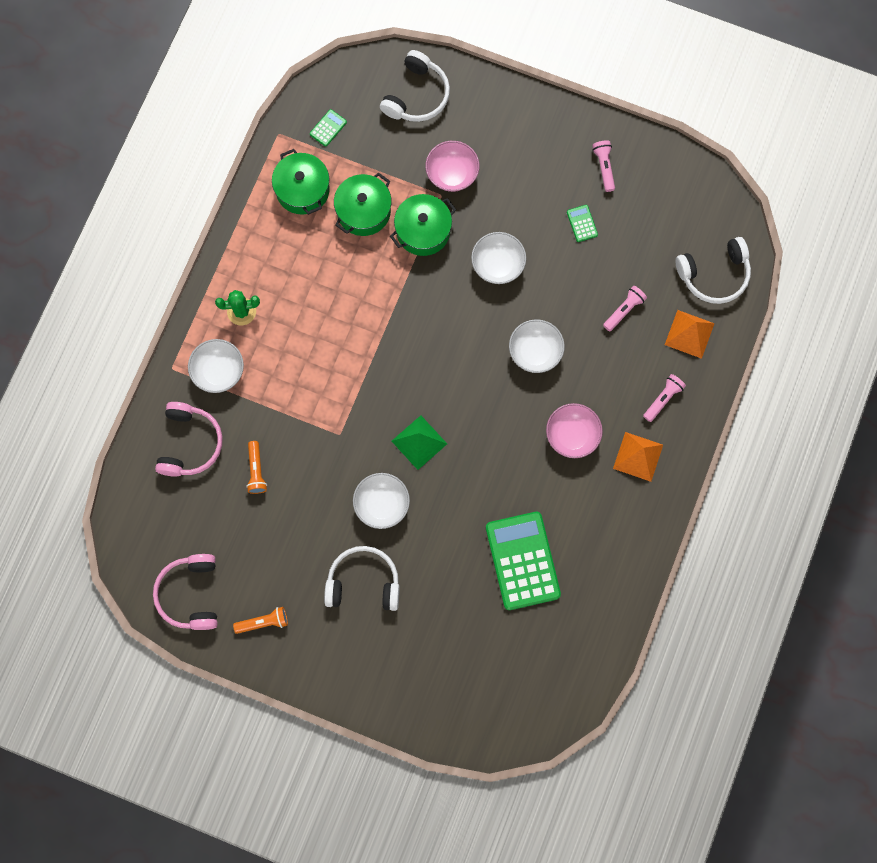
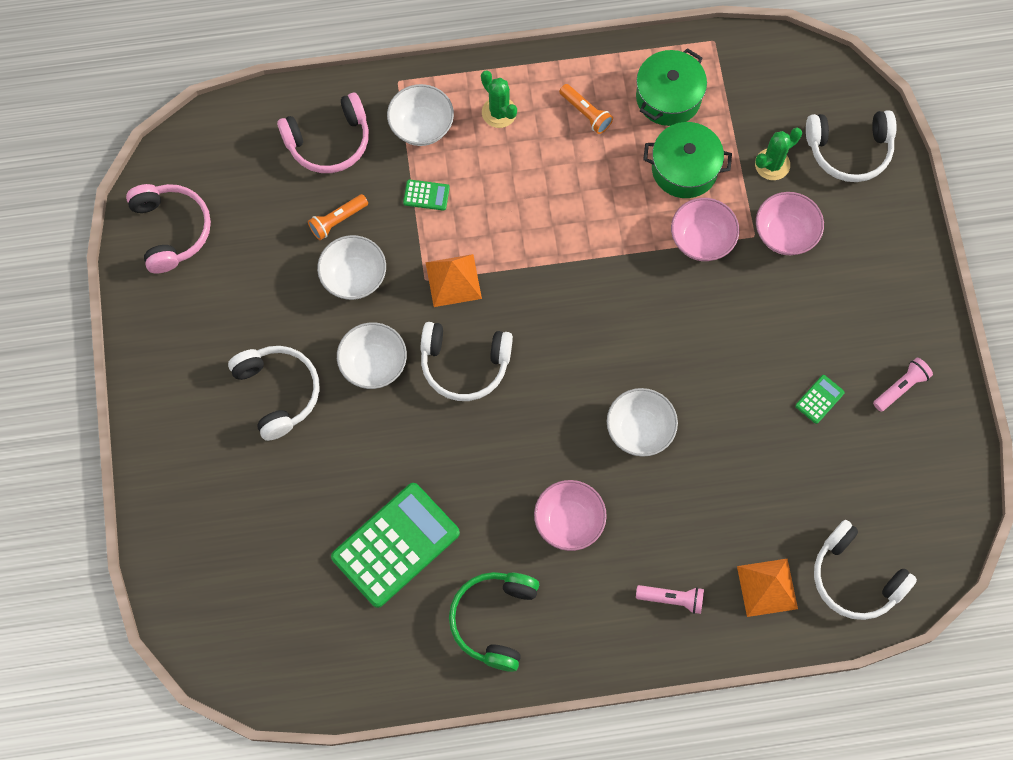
camera: 60 degrees right, 5 degrees down
pink headphones [153,554,217,630] -> pink headphones turned 105 degrees clockwise [126,184,211,273]
orange flashlight [233,607,288,634] -> orange flashlight moved to [559,84,613,134]
green calculator [310,109,347,147] -> green calculator moved to [403,179,450,211]
green pot [390,194,456,256] -> pink bowl [671,198,739,261]
green pyramid [392,415,447,470] -> white headphones [421,322,513,401]
white bowl [471,232,526,284] -> white bowl moved to [317,235,386,300]
pink flashlight [603,286,647,331] -> none
orange pyramid [613,432,663,482] -> orange pyramid moved to [426,254,482,307]
none -> green headphones [449,572,539,672]
none -> green cactus [755,127,802,180]

